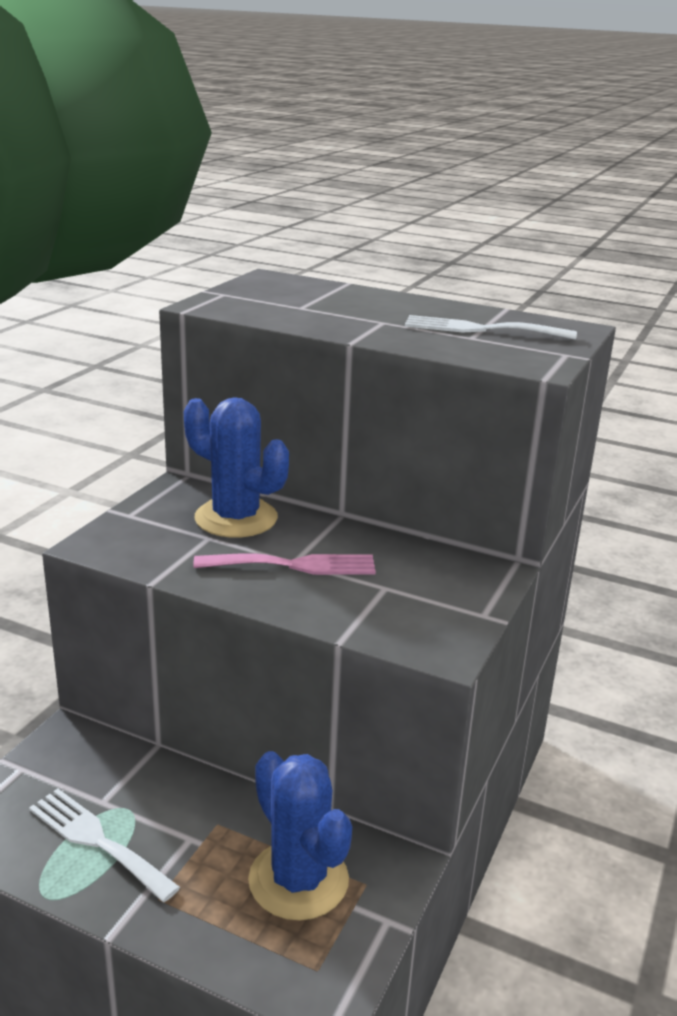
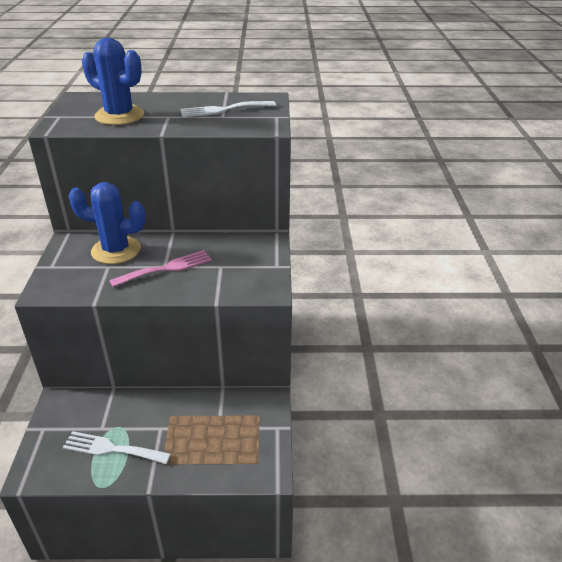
camera: 25 degrees left, 10 degrees up
blue cactus [248,751,352,920] -> blue cactus moved to [82,38,144,125]

